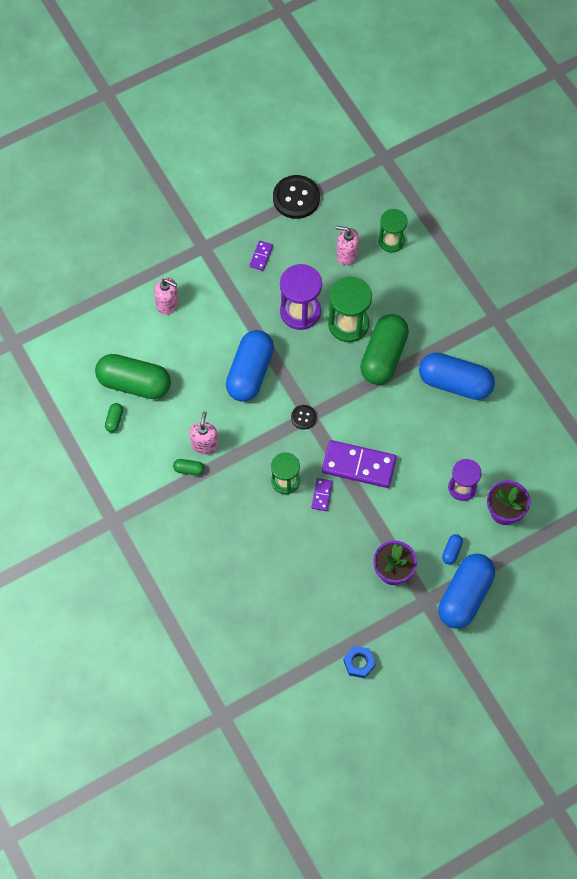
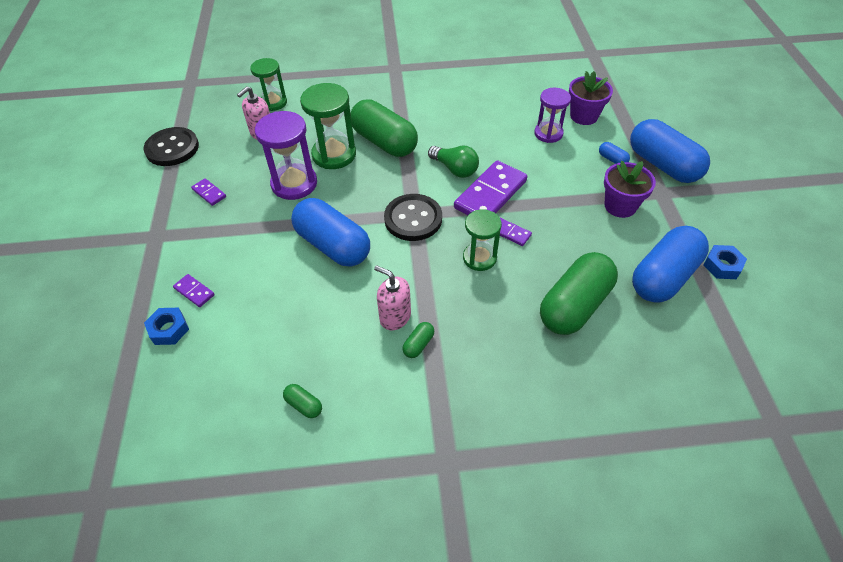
camera: 65 degrees left, 15 degrees down
green capsule [95,354,171,399] -> green capsule moved to [540,252,618,335]
pink soap dispenser [154,278,179,315] -> purple domino [173,274,215,307]
black button [291,405,317,430] -> black button [384,194,442,241], size x1.96
blue capsule [419,352,495,400] -> blue capsule moved to [632,226,709,303]
none -> blue nut [144,308,189,345]
none -> green light bulb [428,146,479,178]

